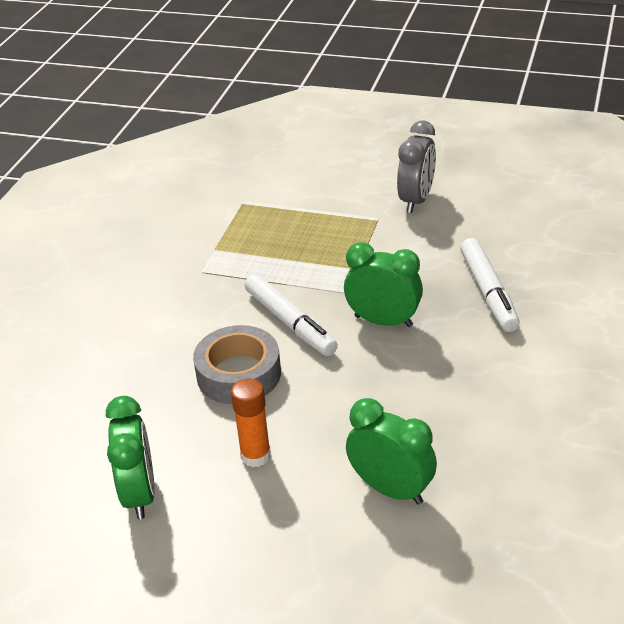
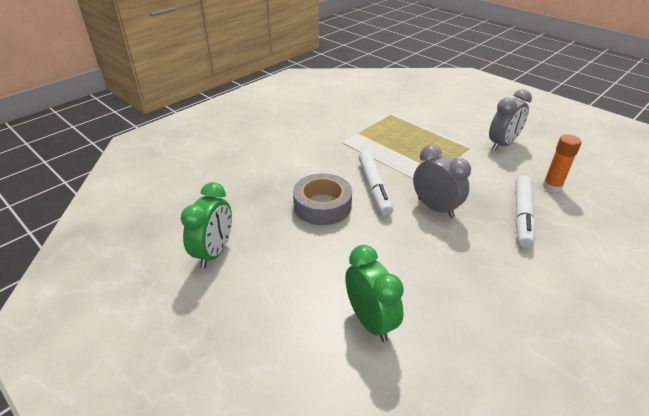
camera: 25 degrees right, 0 degrees up
orange glue stick [231,378,271,467] -> orange glue stick moved to [543,134,581,193]
green clock [344,242,423,327] -> grey clock [413,145,471,218]

